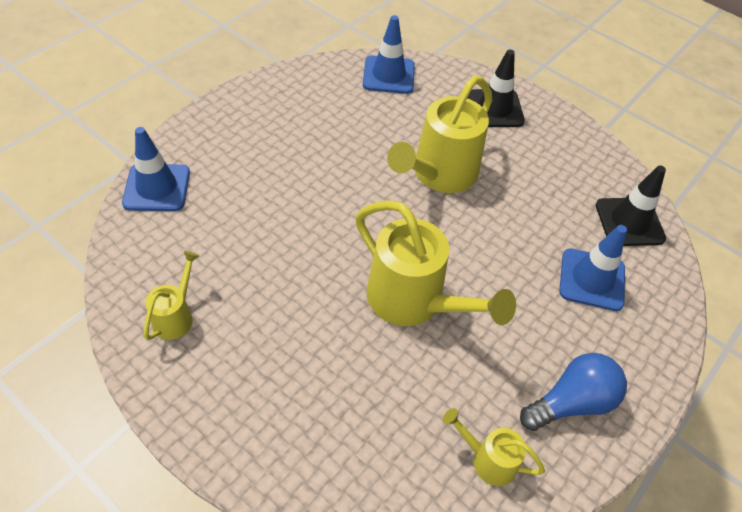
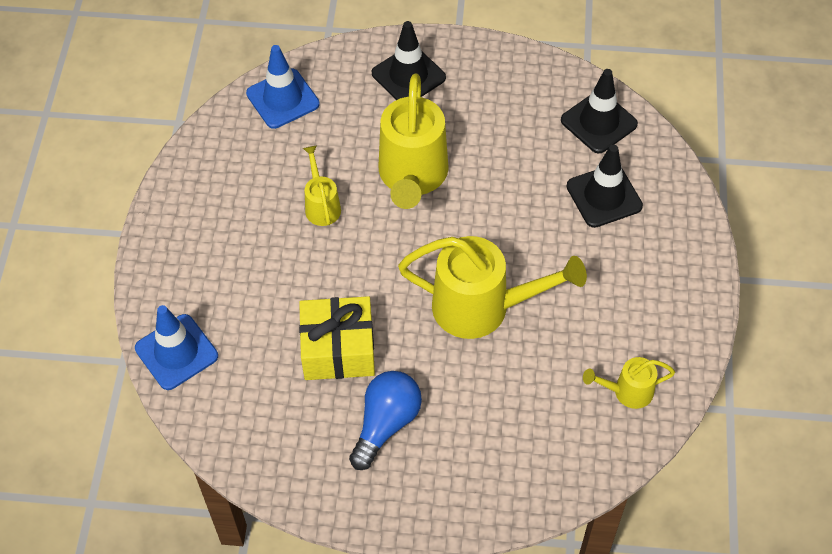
camera: 30 degrees left, 5 degrees up
yellow watering can [144,251,200,340] -> yellow watering can moved to [303,146,341,226]
blue light bulb [520,353,627,431] -> blue light bulb moved to [349,371,422,470]
blue traffic cone [559,225,627,311] -> black traffic cone [566,145,643,228]
none -> yellow gift [299,296,375,380]

